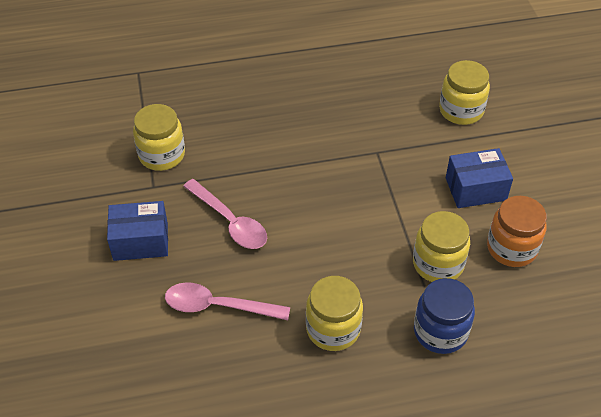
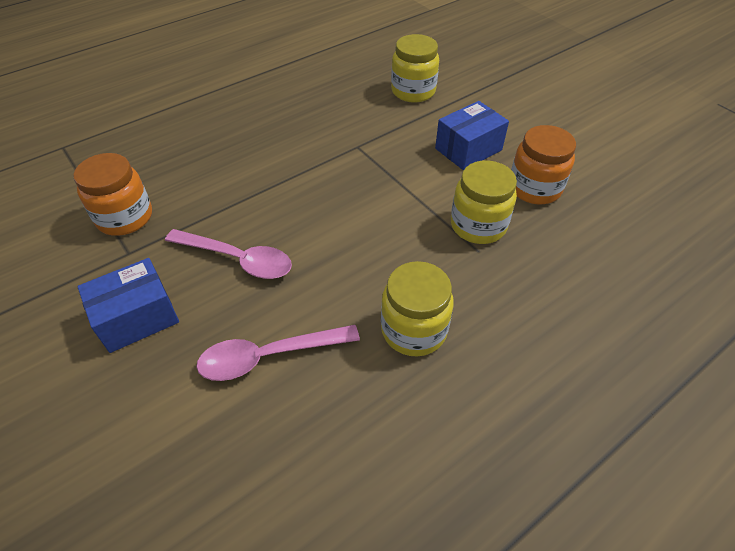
camera: 25 degrees left, 0 degrees up
yellow jar [133,104,185,171] -> orange jar [73,153,152,236]
blue jar [414,278,475,354] -> none

